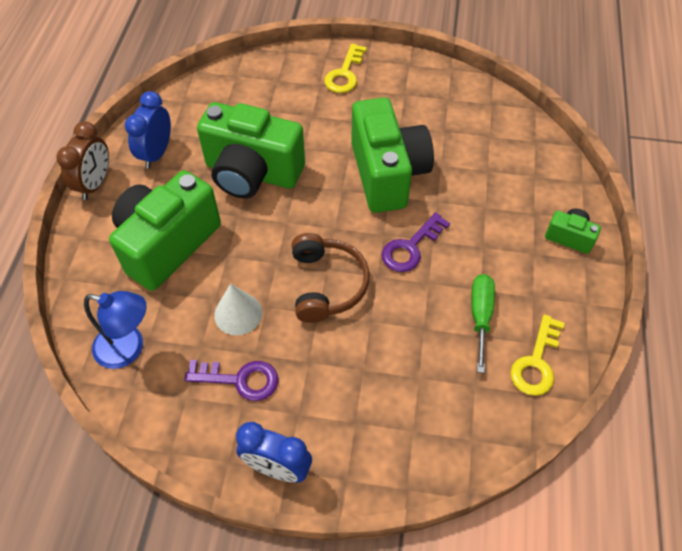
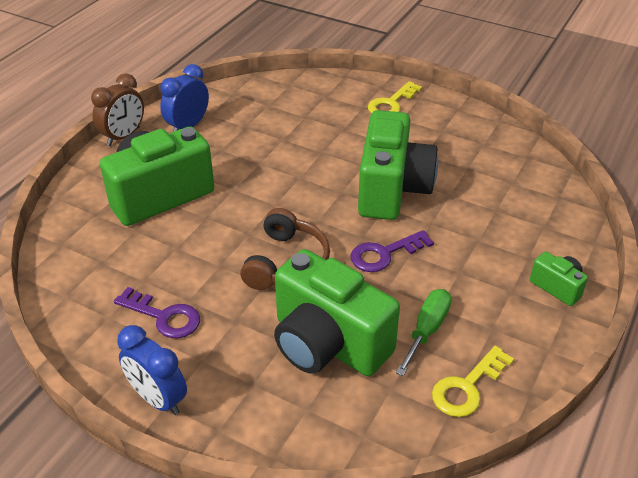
camera: 20 degrees right, 15 degrees down
blue lamp [84,291,147,369] -> none
green camera [197,102,305,198] -> green camera moved to [274,249,400,376]
white cone [214,284,262,335] -> none

